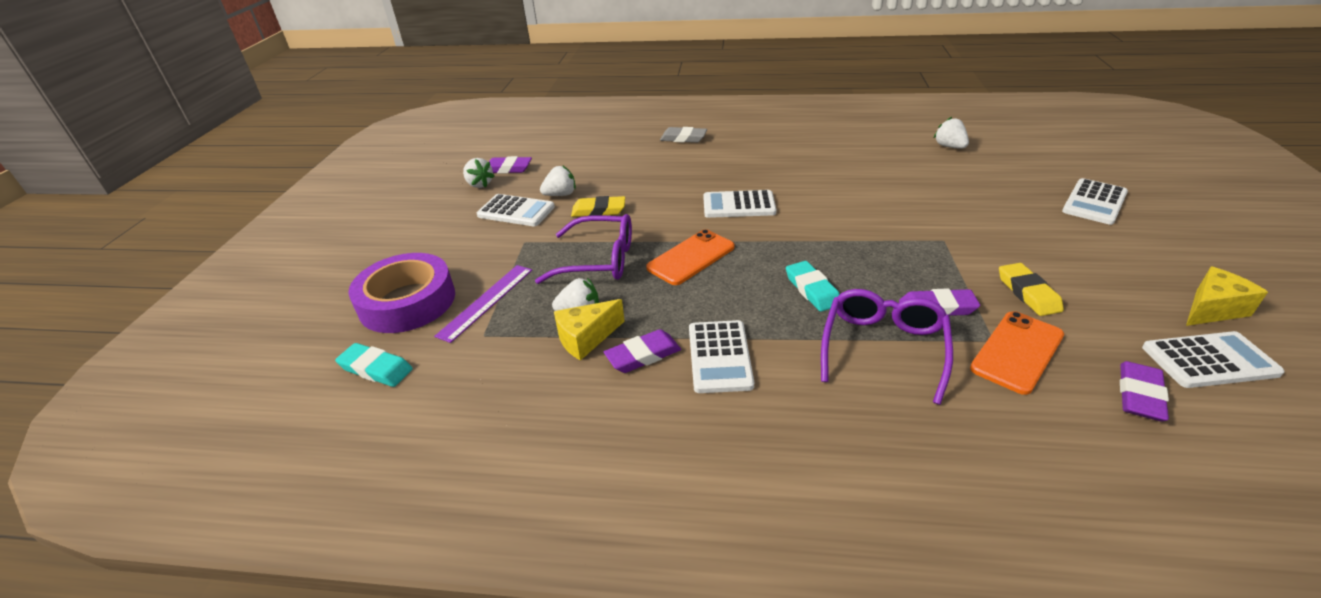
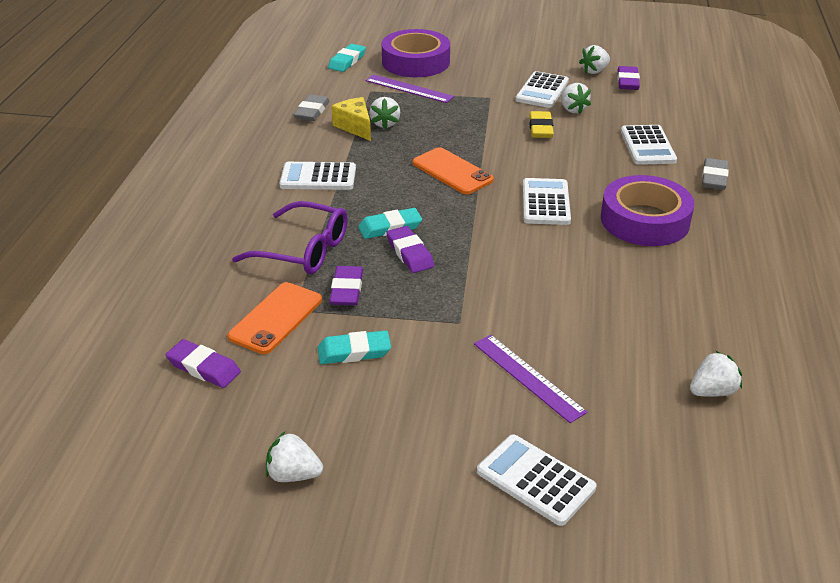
camera: 90 degrees right, 0 degrees up
purple glasses [535,214,632,284] -> none
purple eraser [604,329,681,373] -> purple eraser moved to [386,226,434,273]
orange phone [970,311,1064,395] -> orange phone turned 75 degrees clockwise [228,282,322,354]
yellow eraser [999,263,1064,316] -> turquoise eraser [318,330,391,364]
white calculator [1142,331,1285,388] -> white calculator moved to [621,125,677,165]
yellow cheese [1186,267,1268,326] -> white strawberry [266,432,323,482]
none -> grey eraser [294,94,330,121]
none -> purple ruler [474,335,587,423]
none -> purple tape [601,175,694,246]

